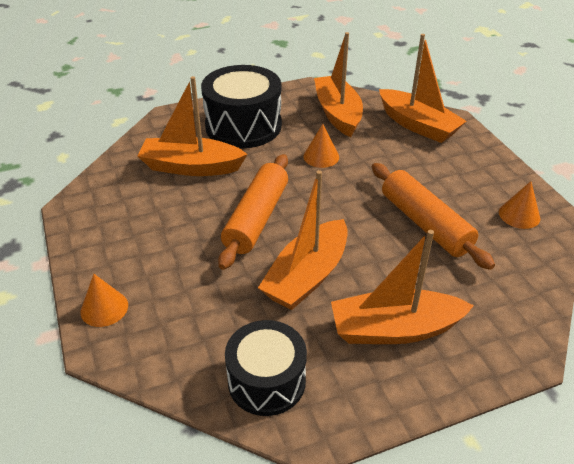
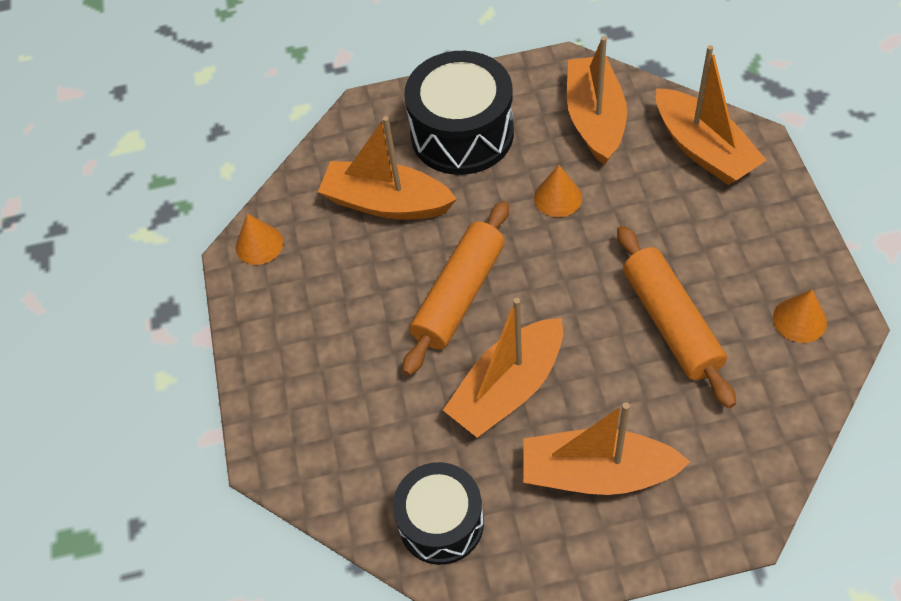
camera: 15 degrees right, 15 degrees up
orange cone [80,274,128,327] -> orange cone moved to [236,214,283,265]

